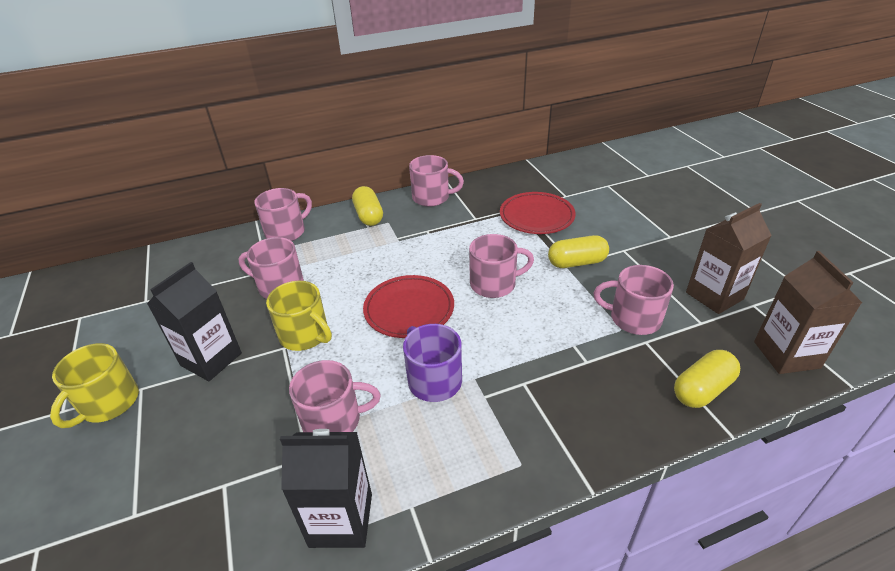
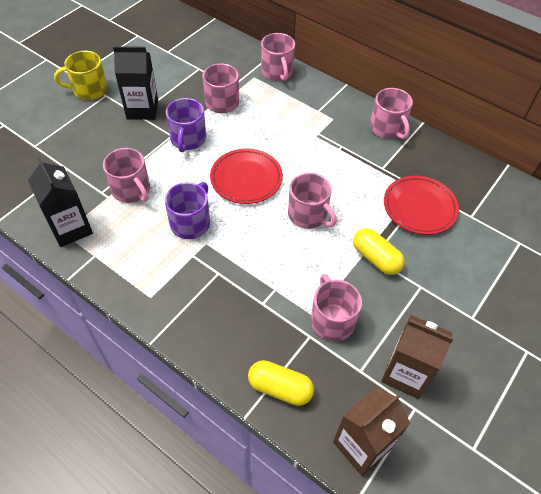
camera: 55 degrees right, 15 degrees up
pink mug [254,188,312,241] -> pink mug turned 60 degrees clockwise [261,33,295,81]
yellow mug [266,281,332,351] -> purple mug [166,98,206,152]
yellow capsule [352,186,383,226] -> none

